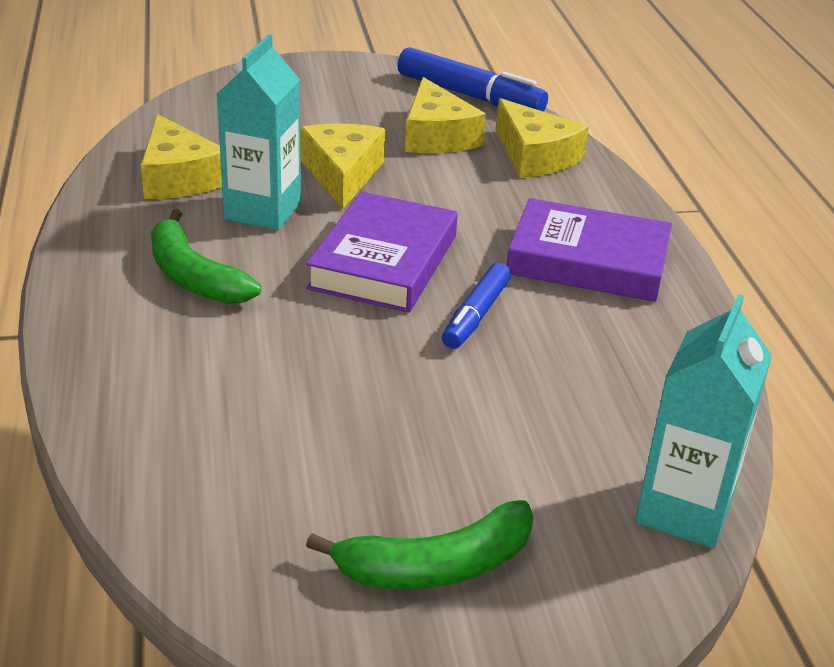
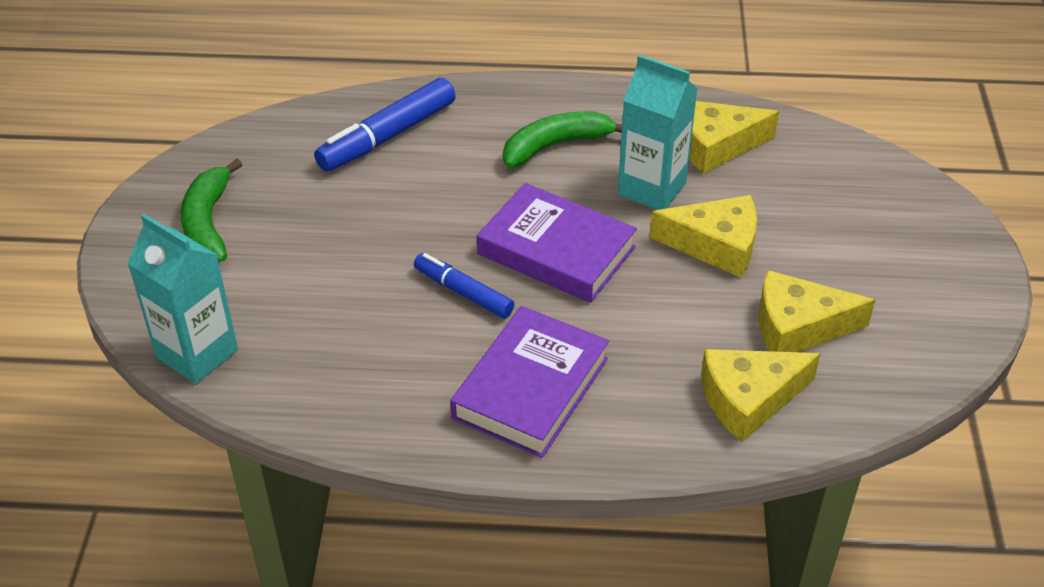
camera: 105 degrees right, 10 degrees up
blue marker [398,47,548,112] -> blue marker moved to [314,78,456,172]

